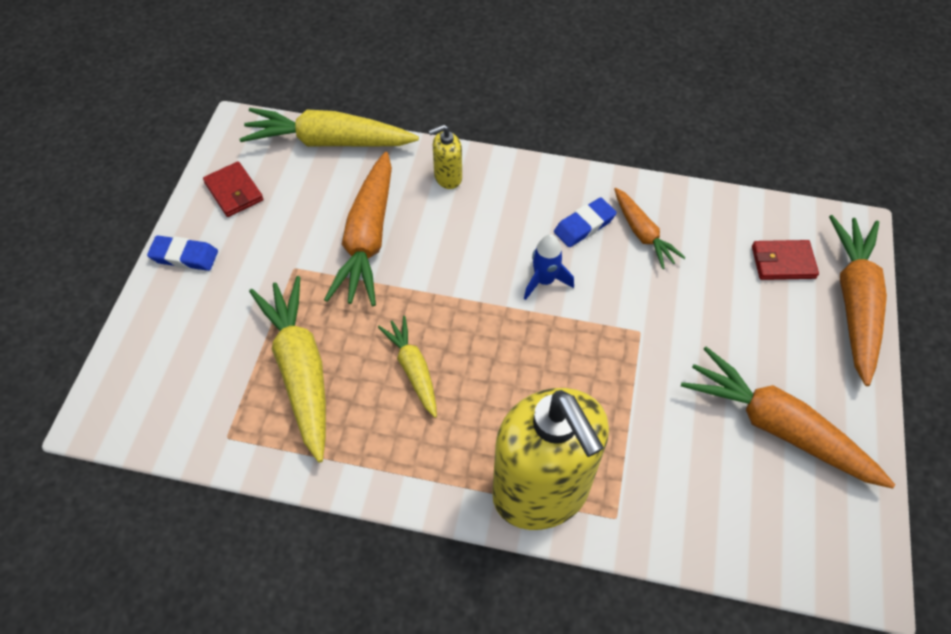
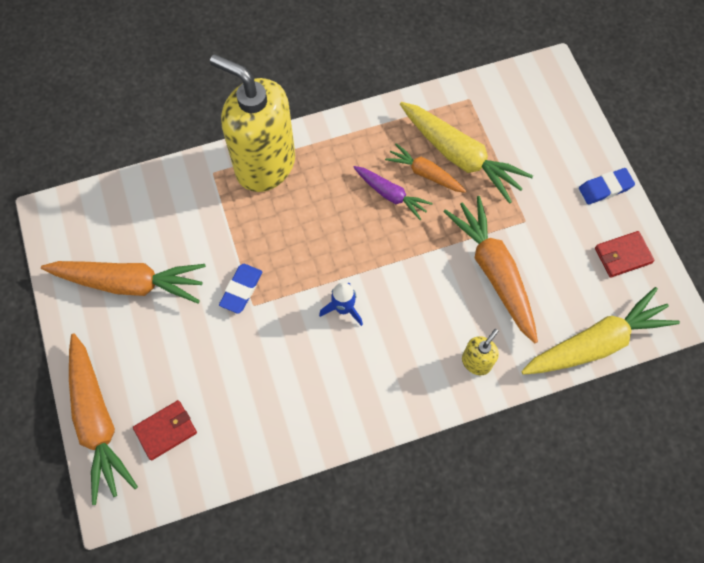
camera: 150 degrees right, 10 degrees up
red wallet [203,161,264,217] -> red wallet turned 45 degrees counterclockwise [595,231,655,278]
yellow carrot [378,316,437,418] -> purple carrot [353,166,432,220]
blue eraser [554,197,617,247] -> blue eraser moved to [219,264,262,313]
orange carrot [614,188,686,269] -> orange carrot moved to [385,143,466,193]

